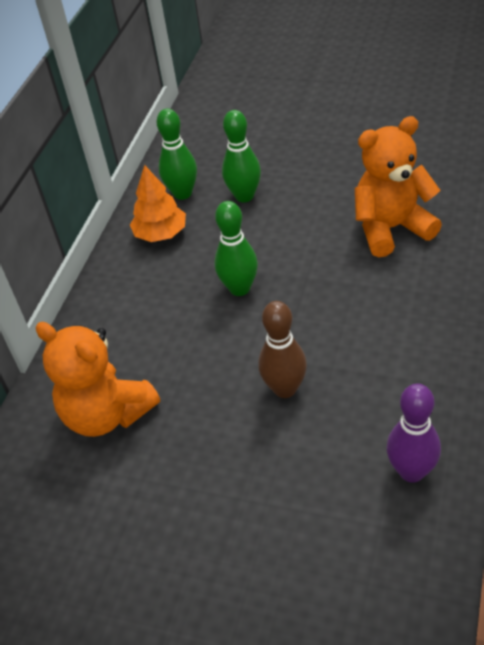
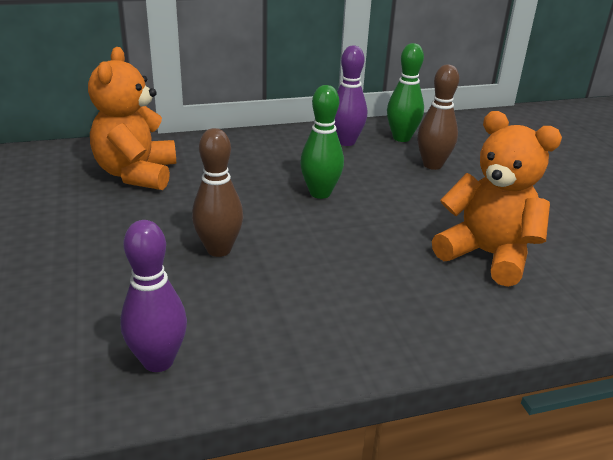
camera: 50 degrees right, 15 degrees down
orange tree [130,165,186,242] -> purple bowling pin [334,45,367,146]
green bowling pin [222,110,261,202] -> brown bowling pin [417,65,459,170]

